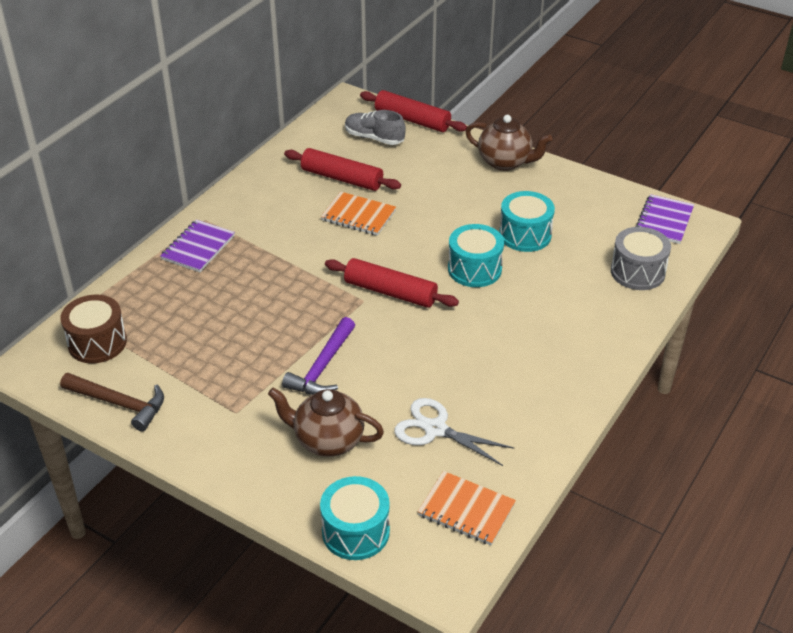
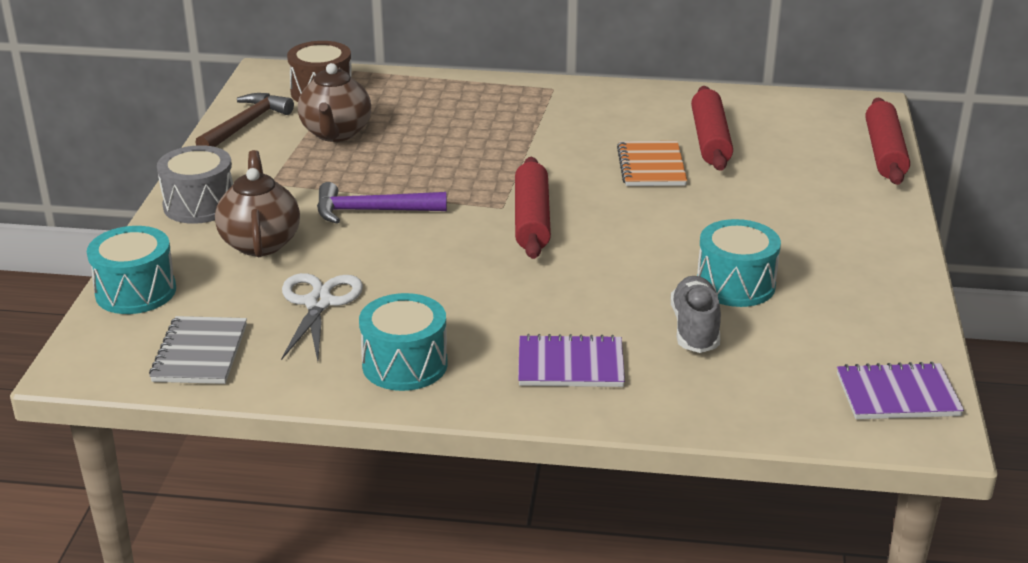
camera: 65 degrees right, 10 degrees down
brown hammer [60,373,164,431] -> brown hammer turned 150 degrees counterclockwise [195,93,294,147]
purple notebook [160,220,235,272] -> purple notebook moved to [518,334,625,387]
grey shoe [345,110,406,145] -> grey shoe moved to [671,276,721,353]
orange notebook [417,471,516,545] -> grey notebook [149,316,247,384]
turquoise drum [448,224,504,287] -> turquoise drum moved to [359,293,448,391]
brown teapot [465,115,552,171] -> brown teapot moved to [298,63,371,142]
grey drum [611,227,671,290] -> grey drum moved to [157,145,233,224]

